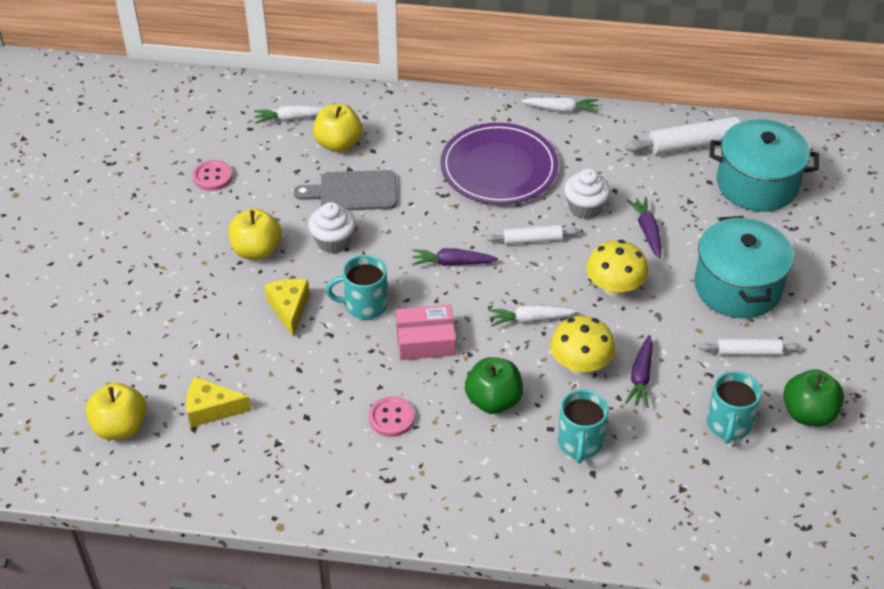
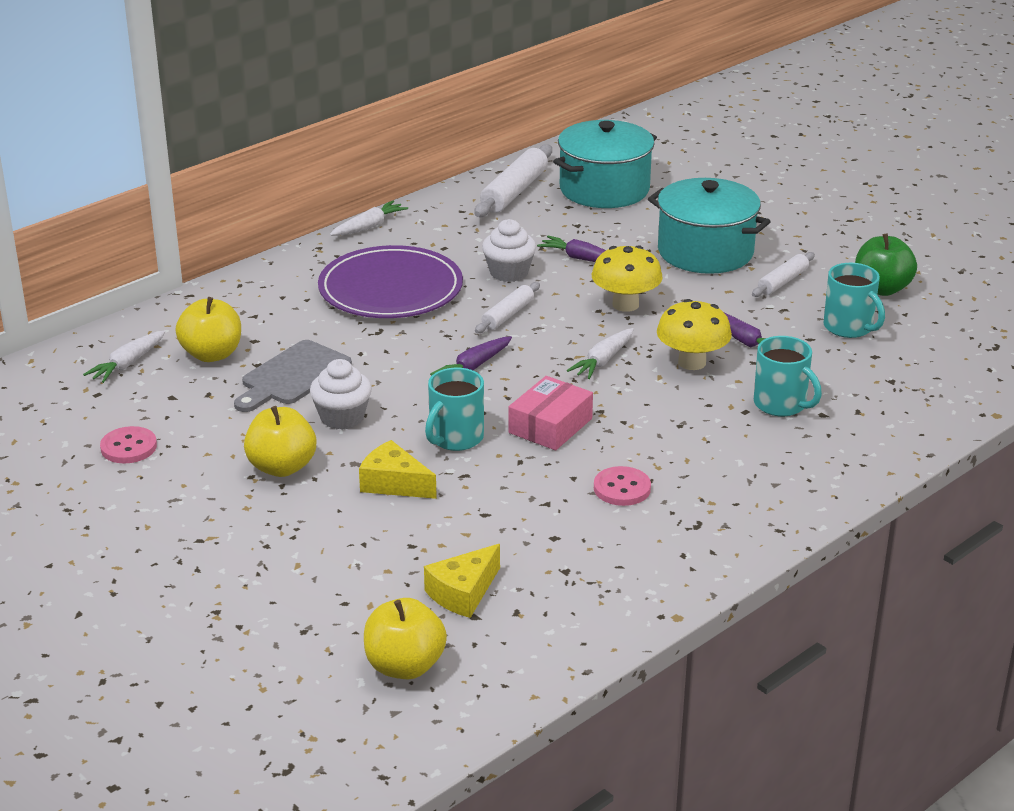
camera: 50 degrees left, 15 degrees down
green apple [465,357,523,414] -> none

